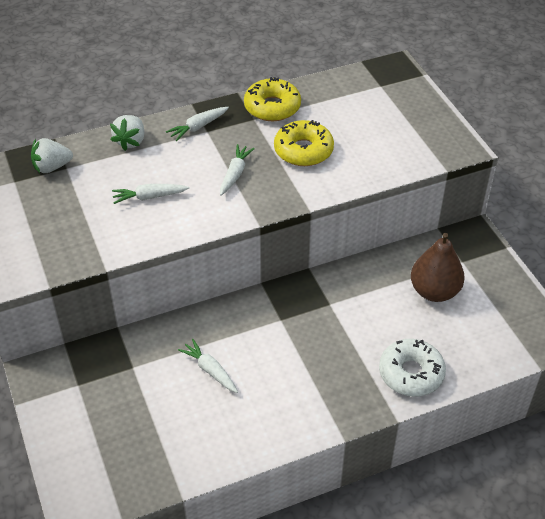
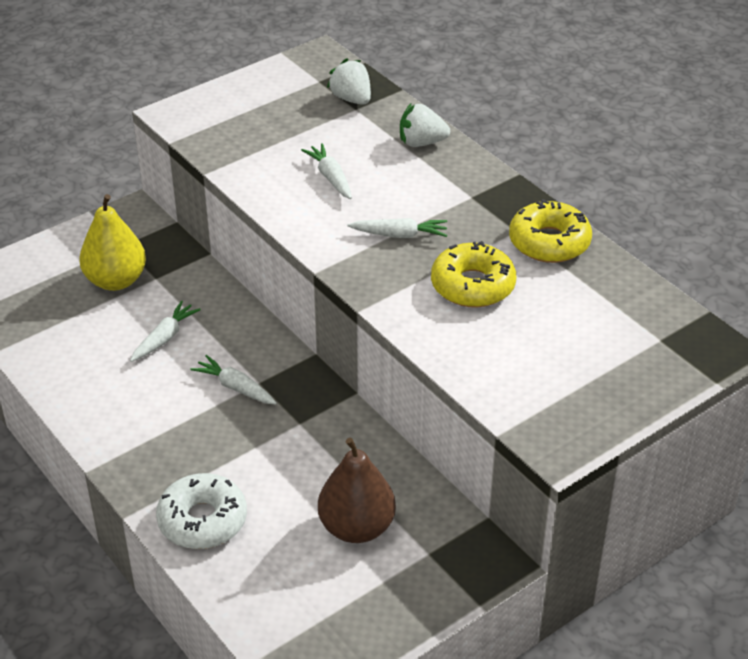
camera: 75 degrees right, 5 degrees down
white carrot [166,107,229,141] -> white carrot moved to [191,355,277,405]
none -> yellow pear [79,194,146,291]

